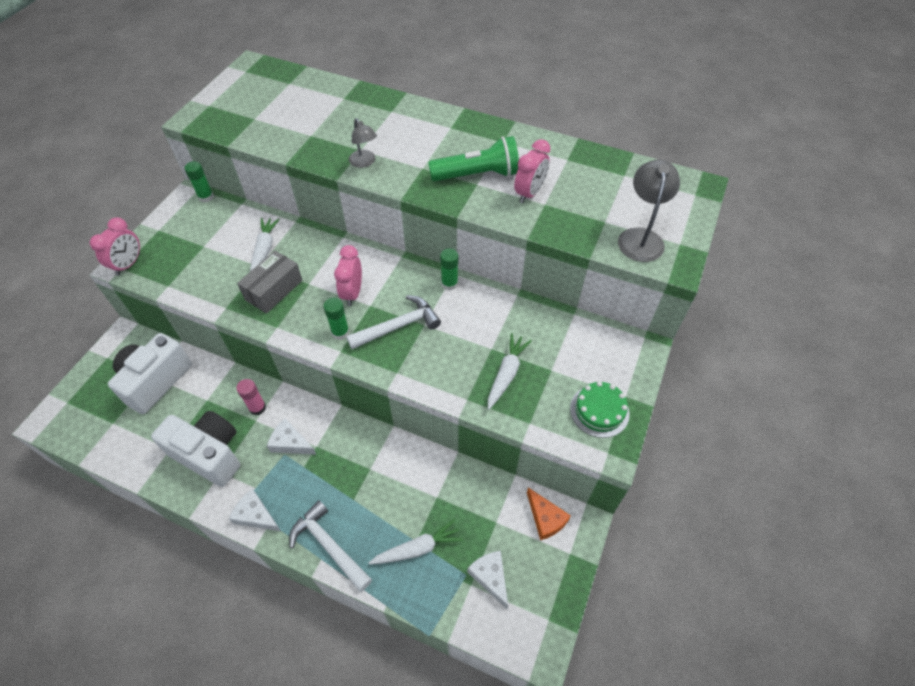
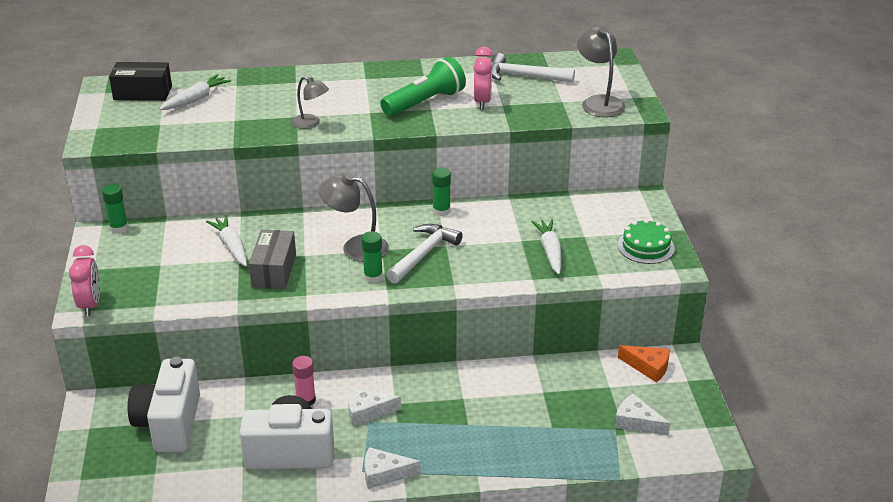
camera: 30 degrees left, 20 degrees down
white hammer [289,500,372,592] -> white hammer moved to [492,53,575,83]
pink clock [334,245,362,306] -> grey lamp [319,173,389,262]
white carrot [369,519,463,565] -> white carrot moved to [159,74,231,110]
none -> black box [109,62,172,101]

